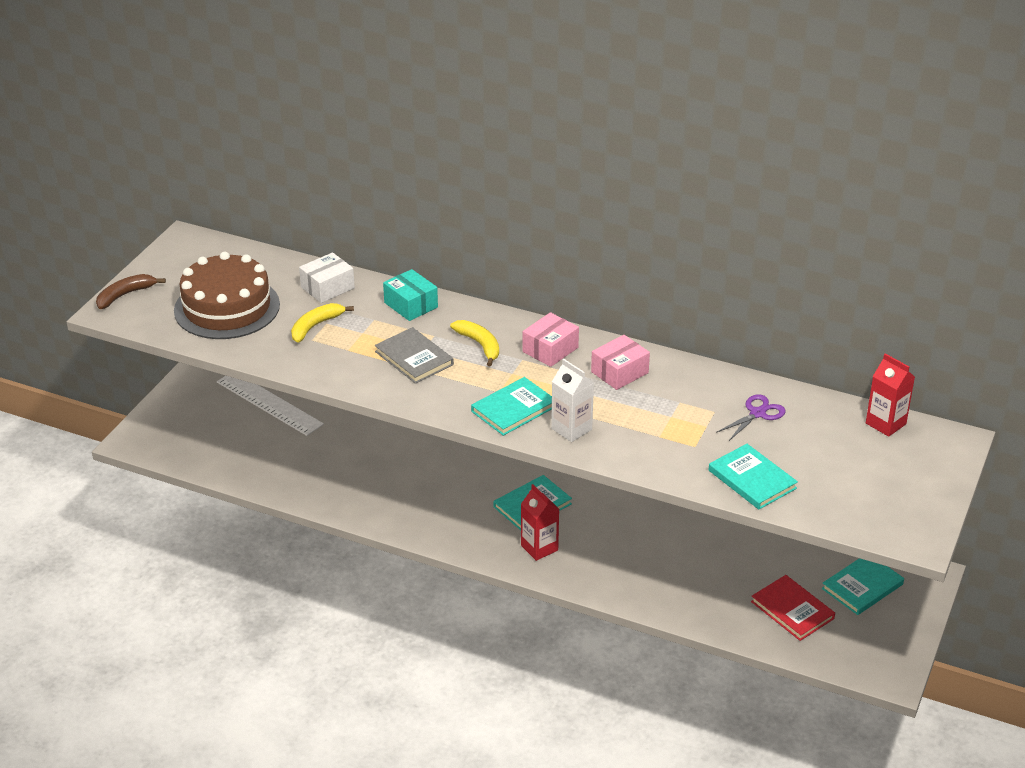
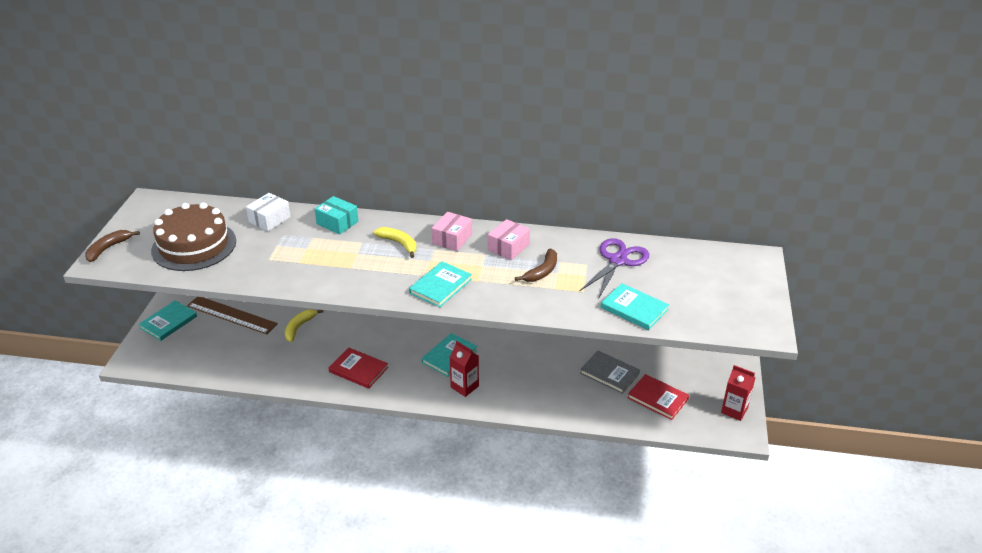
camera: 15 degrees left, 0 degrees up
white ruler [217,376,324,436] -> brown ruler [187,297,278,334]
yellow banana [291,303,354,343] -> yellow banana moved to [285,309,324,342]
grey book [375,327,454,384] -> grey book moved to [580,351,640,394]
white carton [551,359,594,442] -> none
purple scissors [716,394,786,441] -> purple scissors [580,238,649,299], size x1.64
turquoise book [822,558,904,615] -> turquoise book moved to [138,300,197,341]
red carton [866,354,915,437] -> red carton moved to [721,365,756,421]
none -> red book [329,347,388,389]
none -> brown banana [515,249,557,282]

